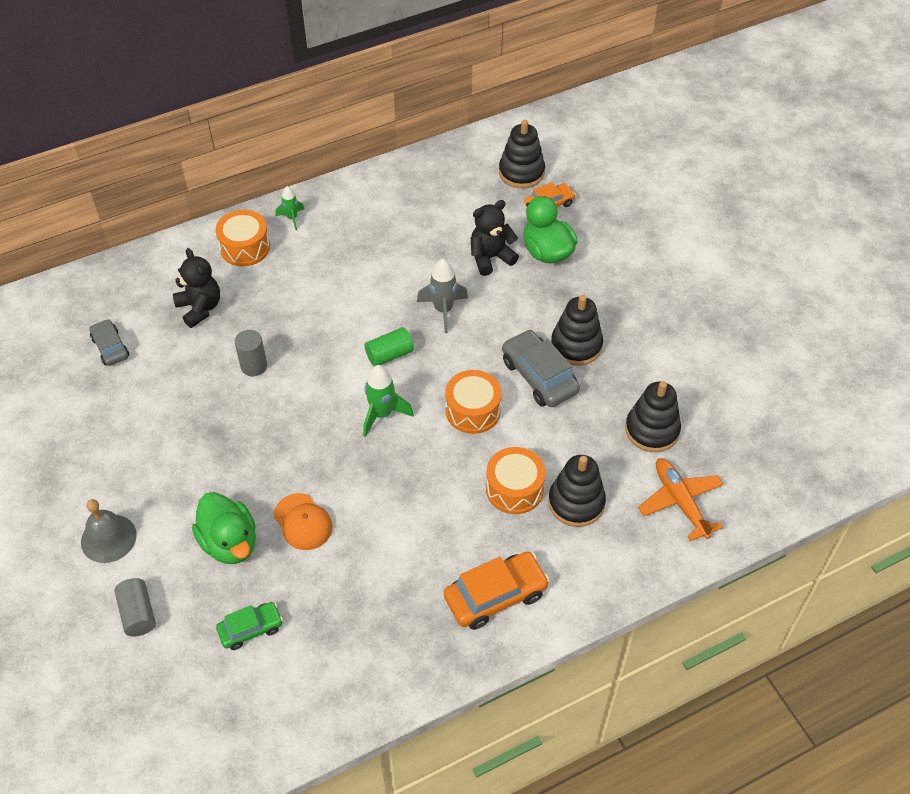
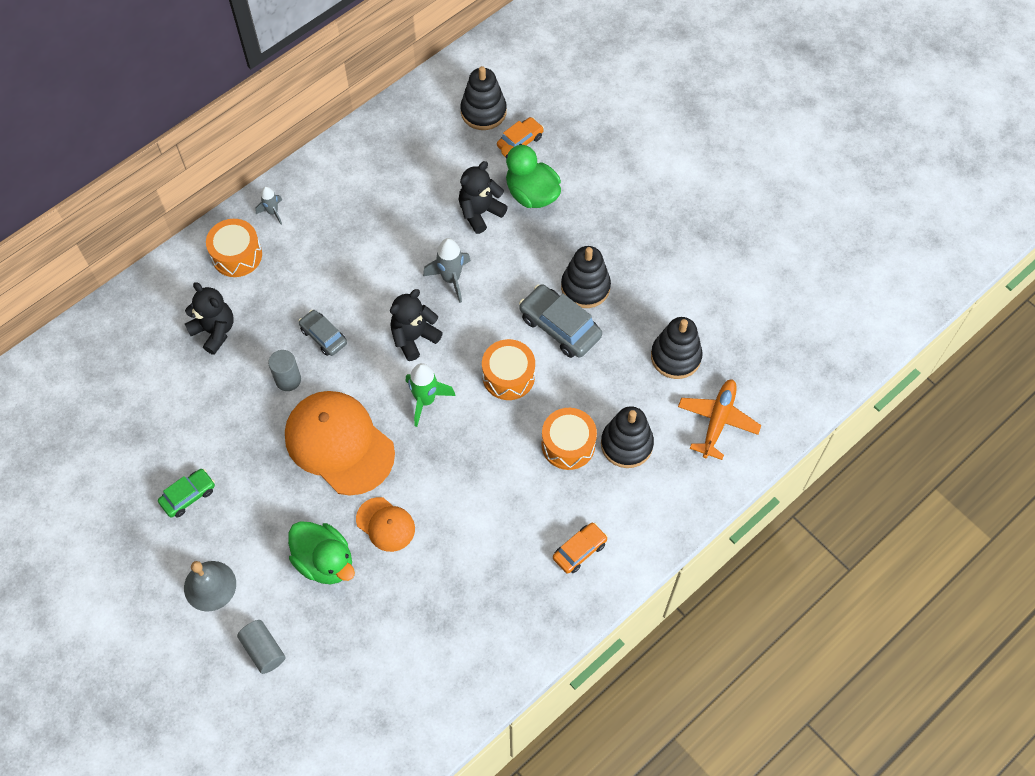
camera: 15 degrees left, 10 degrees up
grey car [89,319,129,366] -> grey car moved to [299,310,347,356]
green car [216,602,283,650] -> green car moved to [158,469,215,518]
green rocket [275,186,305,230] -> grey rocket [255,187,282,225]
green cylinder [365,327,414,366] -> black teddy bear [390,289,443,361]
orange car [444,551,550,630] -> orange car [553,523,608,574], size x0.61
orange plane [638,458,724,541] -> orange plane turned 60 degrees clockwise [678,379,761,460]
none -> orange cap [285,391,395,495]

